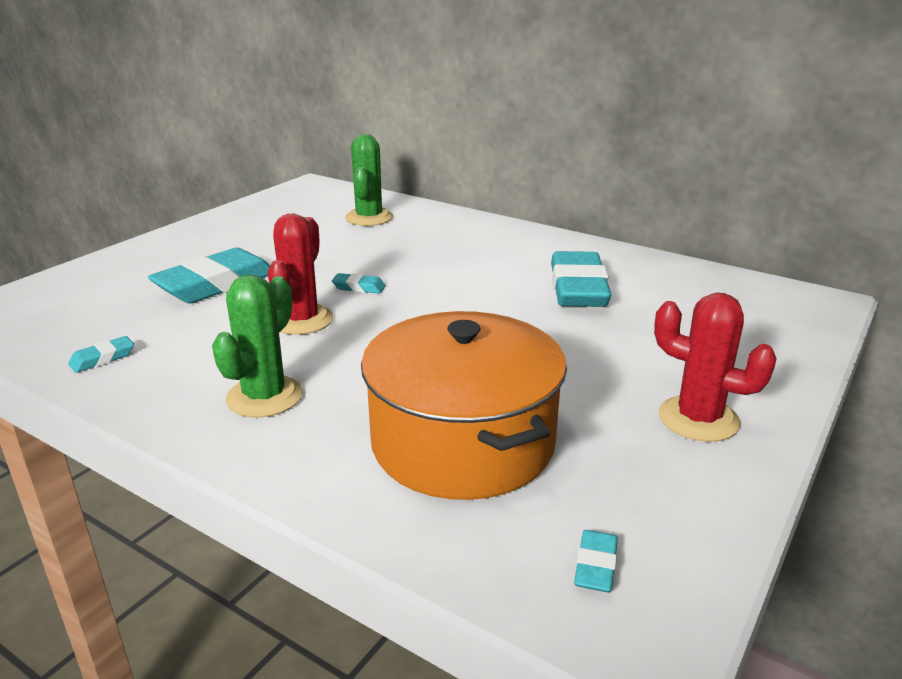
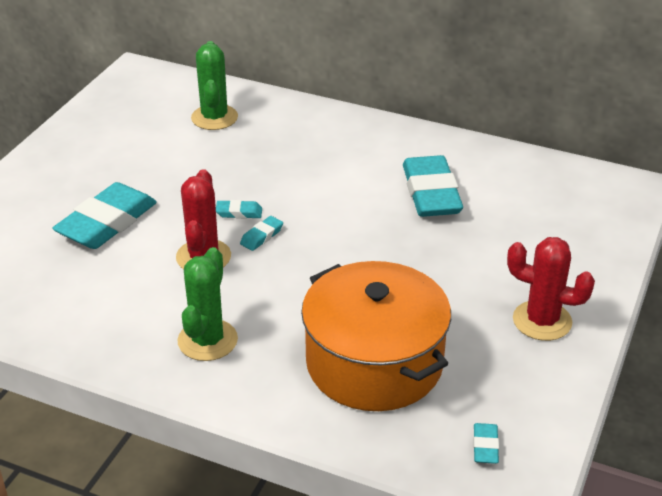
camera: 10 degrees left, 10 degrees up
turquoise eraser [68,336,134,373] -> turquoise eraser moved to [240,216,283,251]

